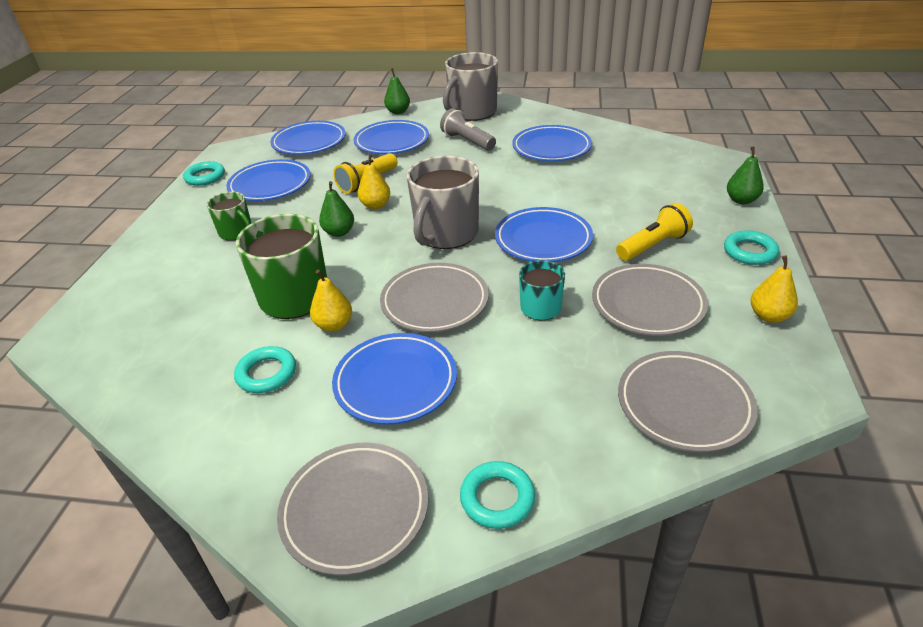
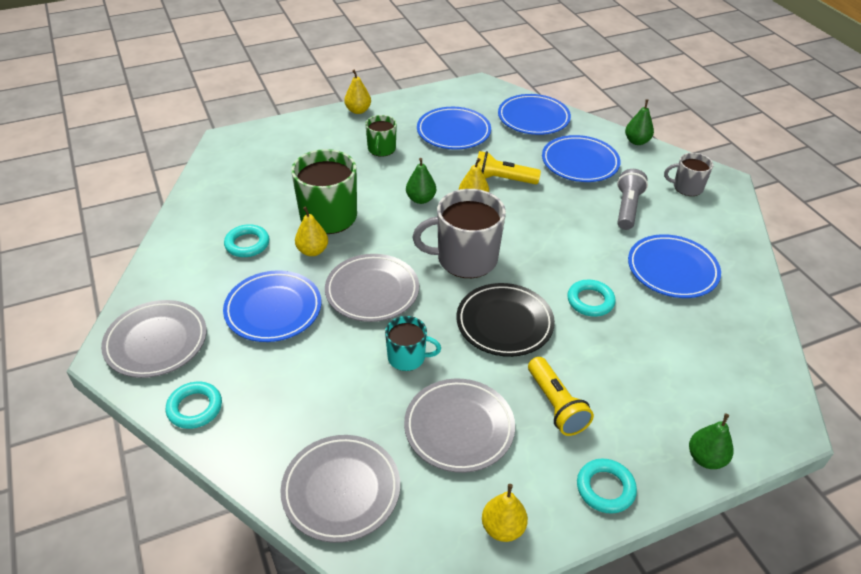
camera: 55 degrees right, 5 degrees up
turquoise ring [183,161,225,186] -> turquoise ring moved to [567,279,616,317]
grey mug [443,52,498,121] -> grey mug [664,153,713,196], size x0.55
blue plate [495,207,593,262] -> black plate [457,283,555,357]
yellow flashlight [616,203,693,261] -> yellow flashlight turned 45 degrees clockwise [528,357,594,436]
none -> yellow pear [344,70,371,114]

